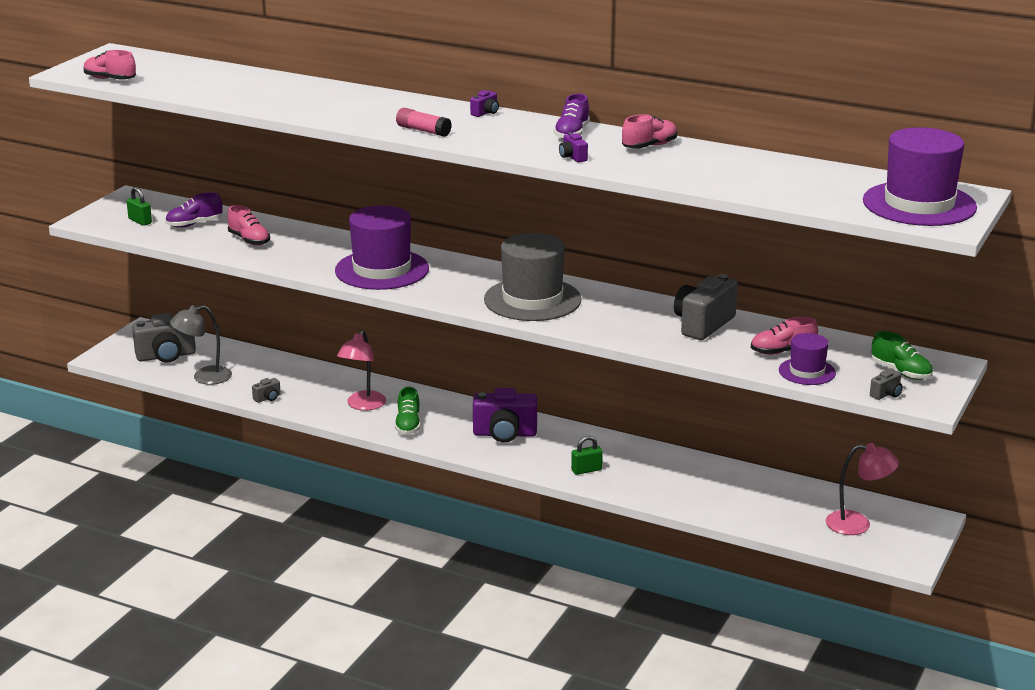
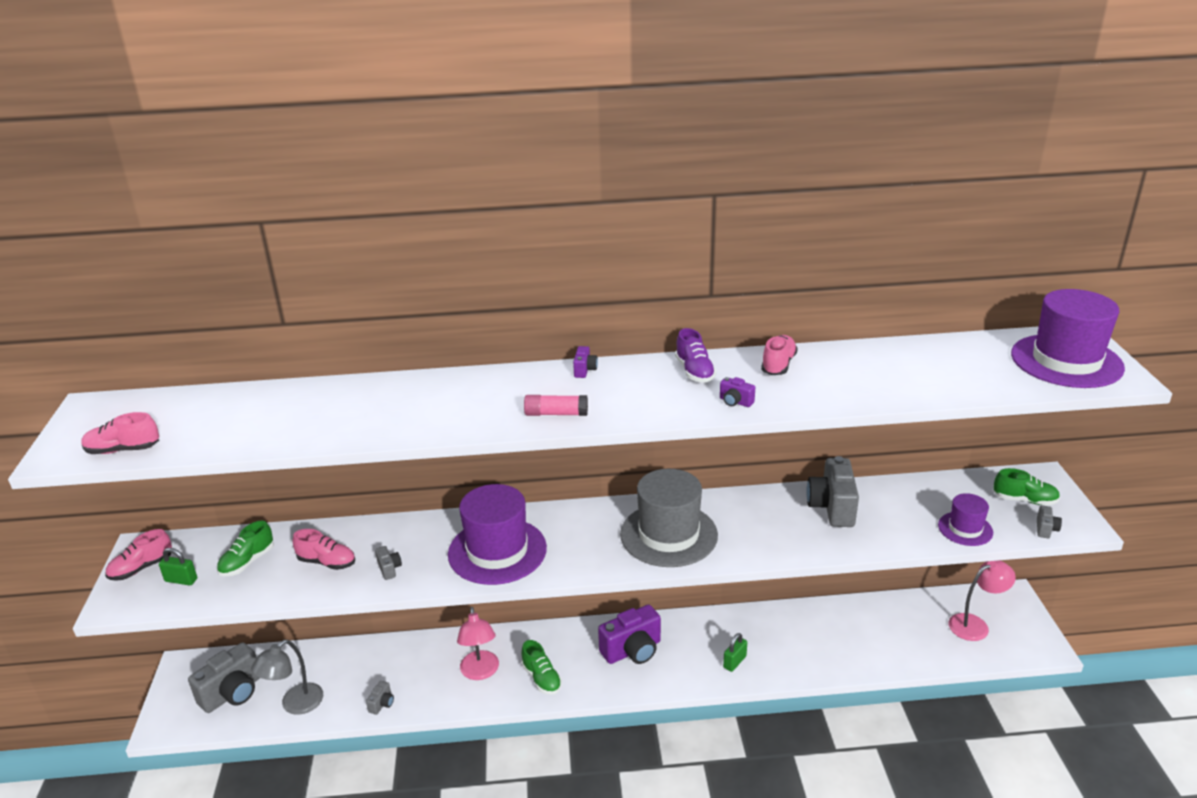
camera: 30 degrees left, 5 degrees up
purple shoe [165,192,222,228] -> green shoe [217,521,274,576]
pink shoe [751,317,818,355] -> pink shoe moved to [105,529,172,581]
none -> grey camera [375,546,402,580]

